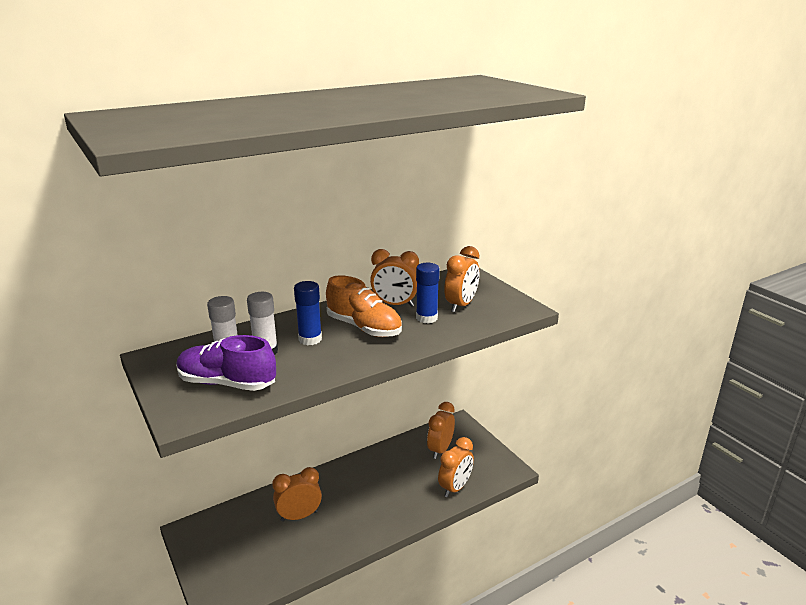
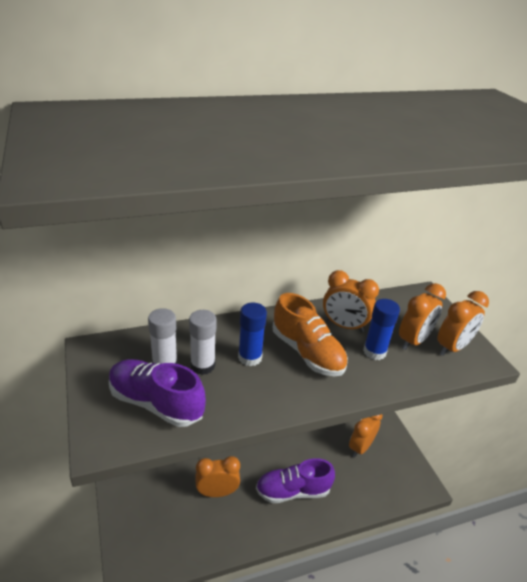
camera: 10 degrees right, 10 degrees up
orange clock [438,437,474,497] -> orange clock moved to [437,291,489,356]
none -> purple shoe [256,458,335,503]

